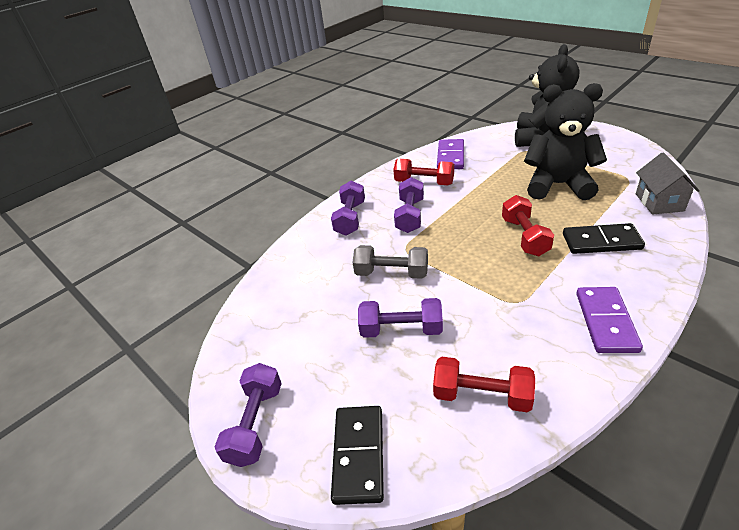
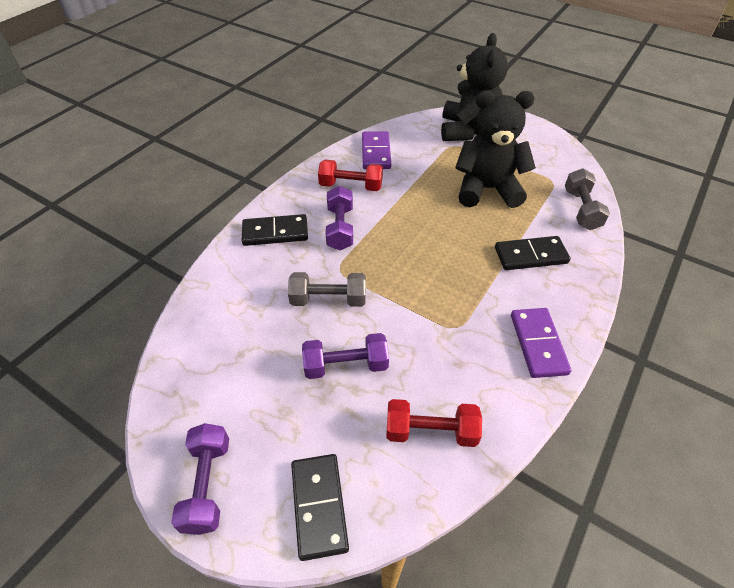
camera: 15 degrees left, 10 degrees up
purple dumbbell [331,181,365,236] -> black domino [242,214,308,246]
red dumbbell [502,195,554,256] -> none
grey house [636,152,700,215] -> grey dumbbell [565,168,610,230]

